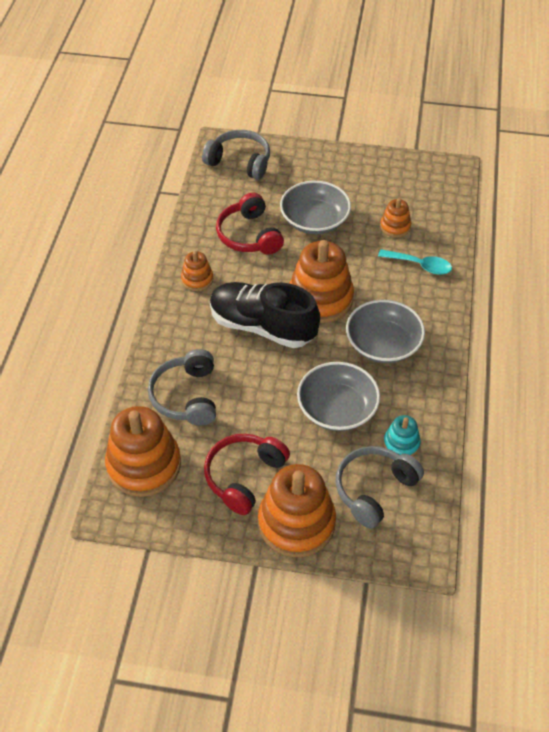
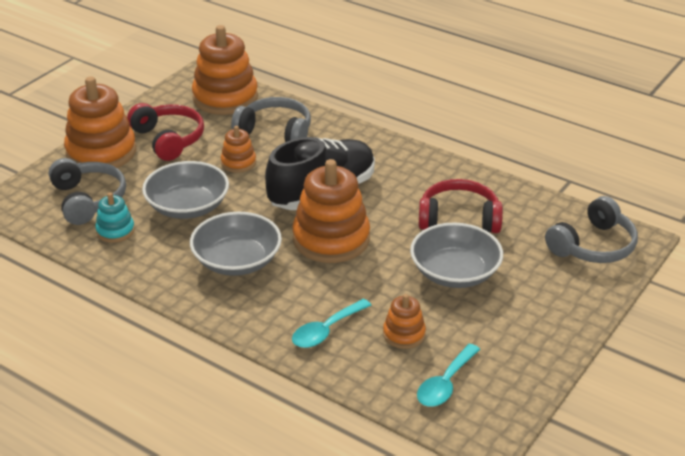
camera: 115 degrees right, 15 degrees down
orange stacking toy [181,251,213,291] -> orange stacking toy moved to [221,126,256,173]
none -> turquoise spoon [417,344,480,407]

